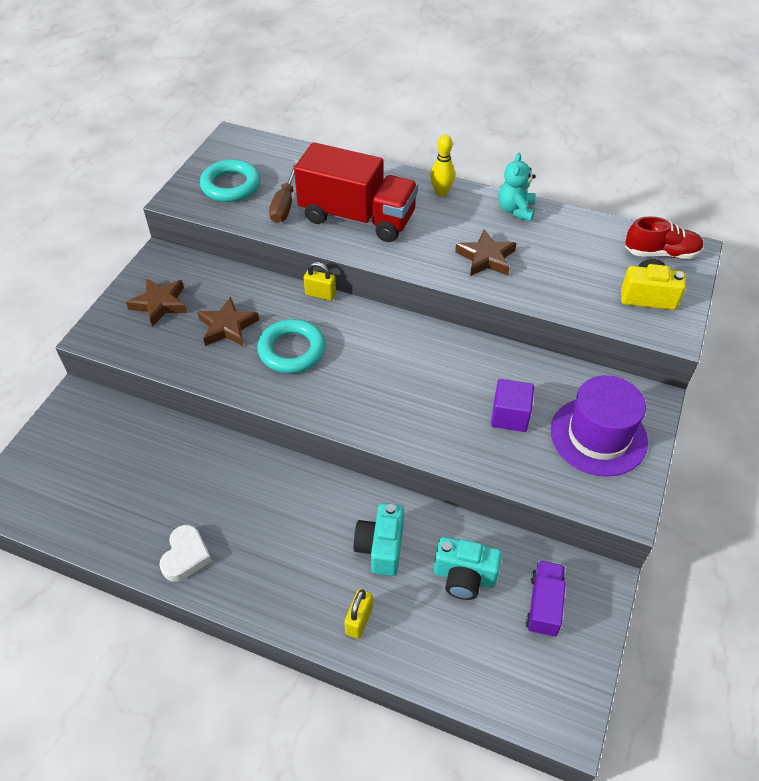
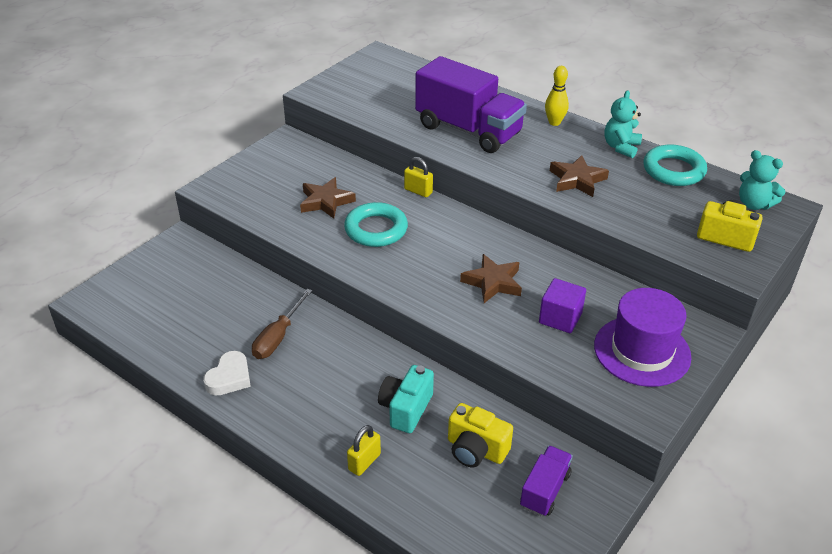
camera: 15 degrees right, 10 degrees down
brown star [126,278,187,327] -> brown star moved to [460,254,522,303]
turquoise ring [200,159,260,202] -> turquoise ring moved to [643,145,707,186]
brown screwdriver [269,160,298,223] -> brown screwdriver moved to [252,289,312,359]
red truck [294,142,418,242] -> purple truck [415,56,527,153]
turquoise camera [434,537,502,600] -> yellow camera [448,403,513,467]
red shoe [625,216,704,259] -> turquoise teddy bear [739,150,785,210]

